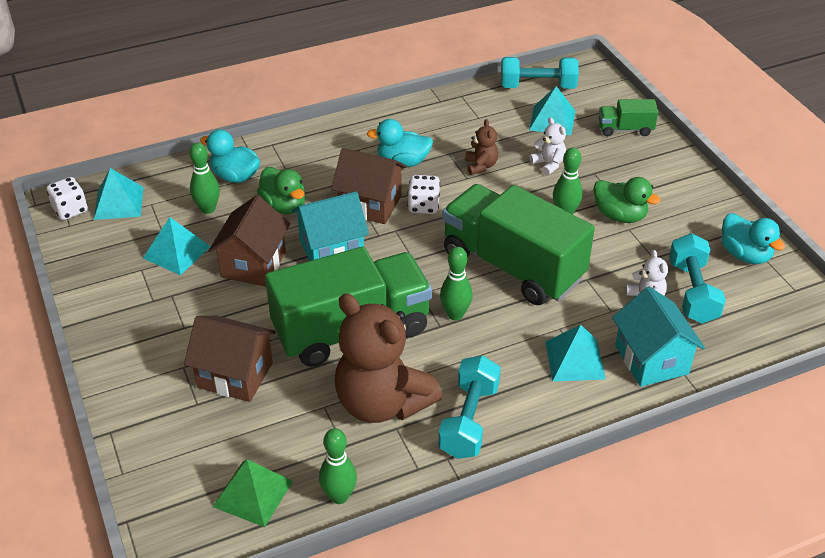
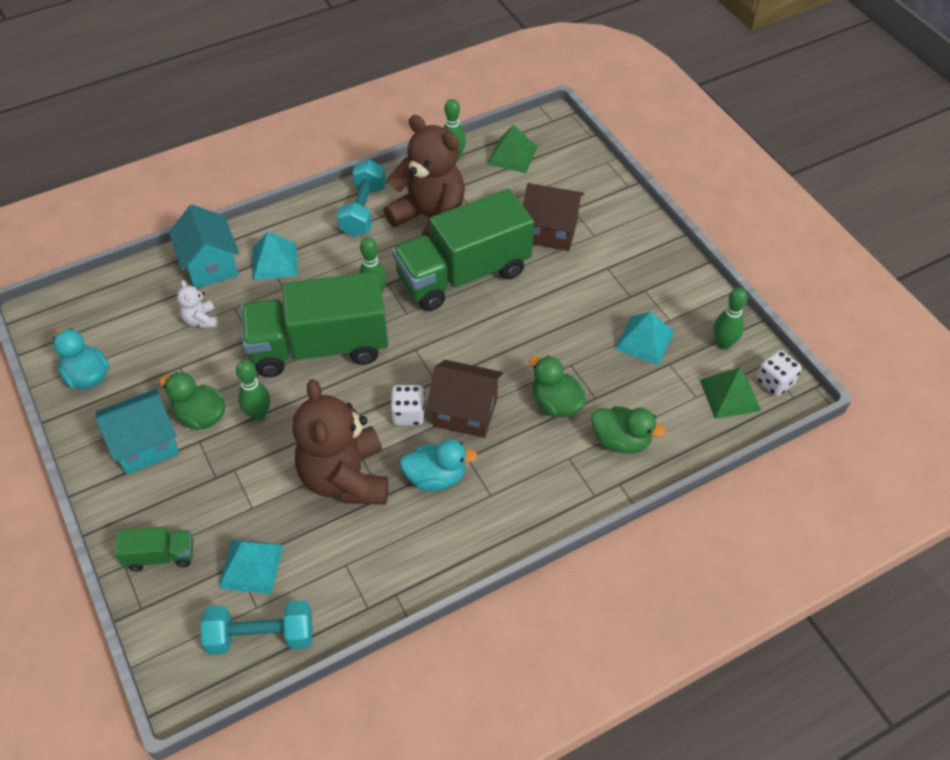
camera: 175 degrees right, 10 degrees up
turquoise pyramid [94,168,144,220] -> green pyramid [700,367,761,419]
green bowling pin [189,143,220,214] -> green bowling pin moved to [713,288,748,350]
turquoise duck [200,130,260,183] -> green duck [591,406,666,453]
brown house [208,195,290,287] -> none
turquoise house [292,191,369,261] -> turquoise house moved to [95,389,179,475]
green truck [442,184,595,305] -> green truck turned 135 degrees clockwise [241,272,388,377]
brown teddy bear [465,119,498,175] -> brown teddy bear [293,379,388,505], size x2.35
white teddy bear [529,118,566,176] -> none
turquoise dumbbell [669,233,726,324] -> none

